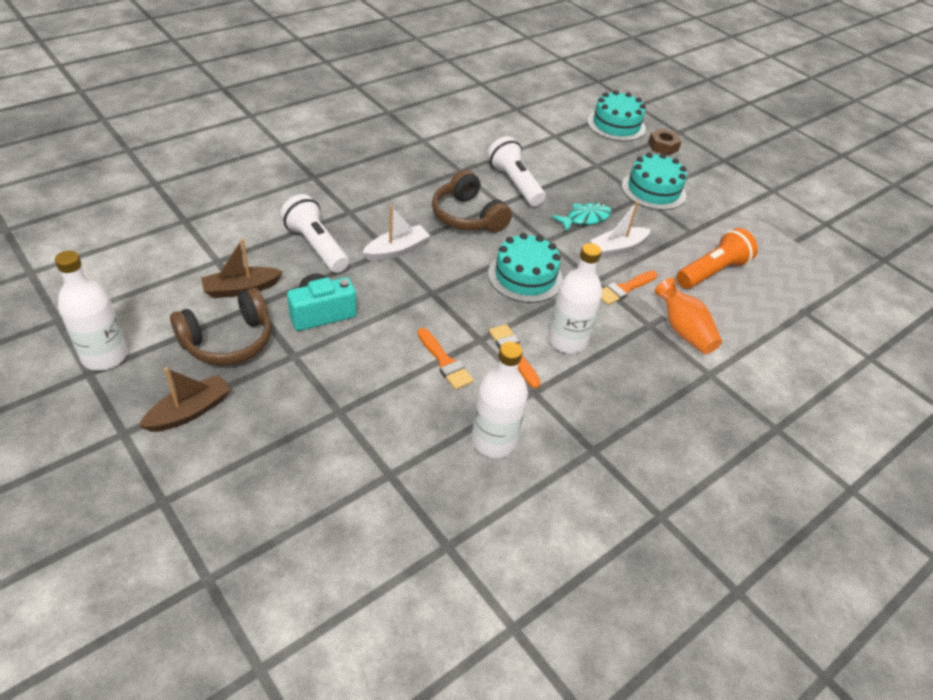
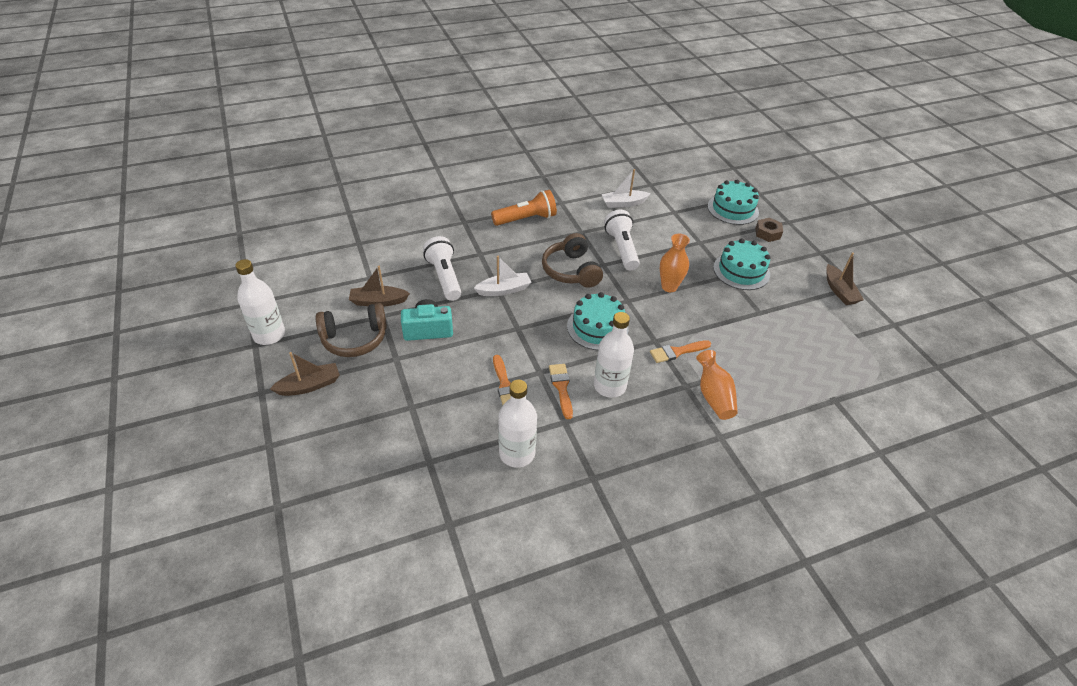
camera: 20 degrees right, 0 degrees up
turquoise fish [552,203,612,232] -> orange vase [660,234,690,292]
white boat [590,201,651,258] -> white boat moved to [601,169,651,208]
orange flashlight [677,228,758,289] -> orange flashlight moved to [491,190,557,226]
none -> brown boat [826,252,864,305]

